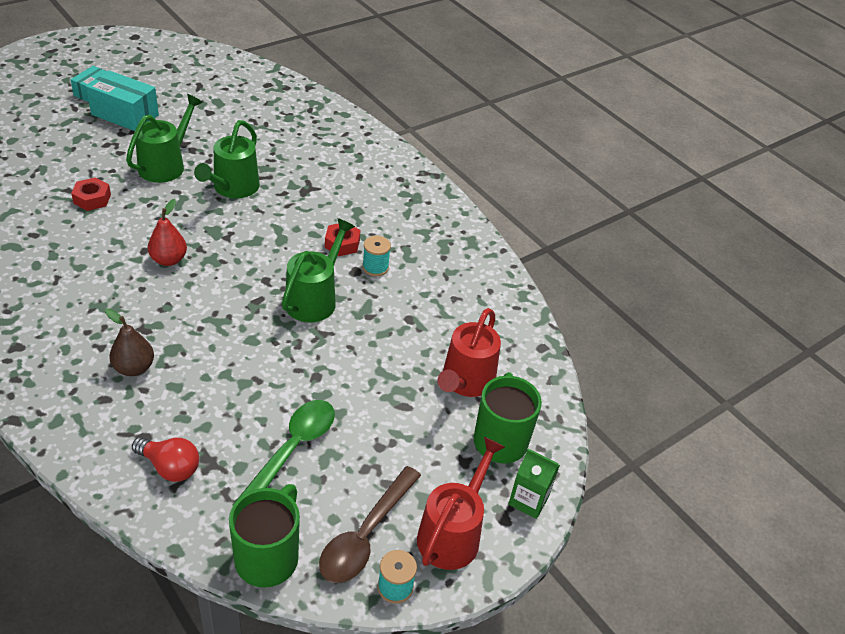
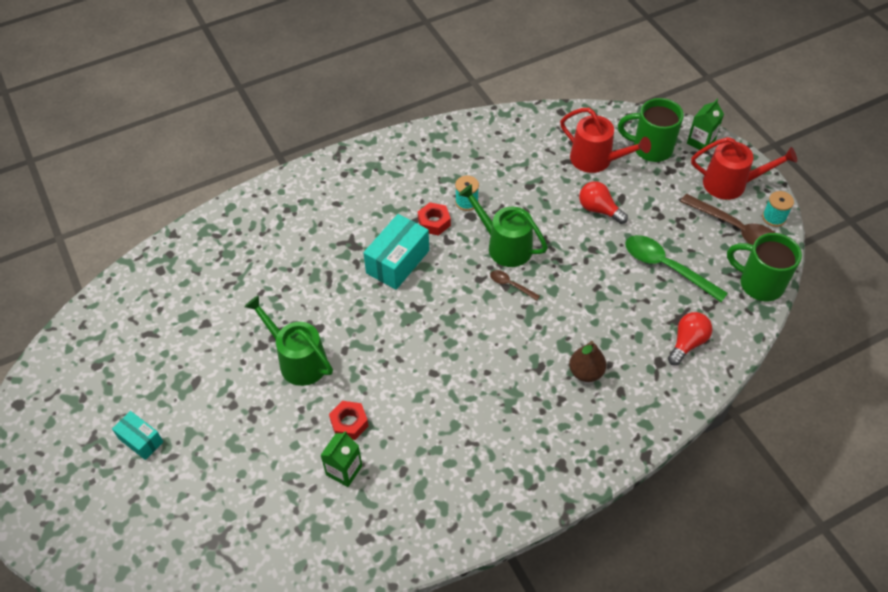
camera: 75 degrees left, 10 degrees up
turquoise box [86,70,159,131] -> turquoise box moved to [363,214,429,290]
red pear [148,199,187,266] -> none
green watering can [194,120,260,199] -> none
red watering can [417,437,505,570] -> red watering can turned 150 degrees clockwise [691,137,797,200]
none -> green carton [320,431,362,487]
none -> brown spoon [490,270,540,301]
none -> red light bulb [579,181,628,224]

